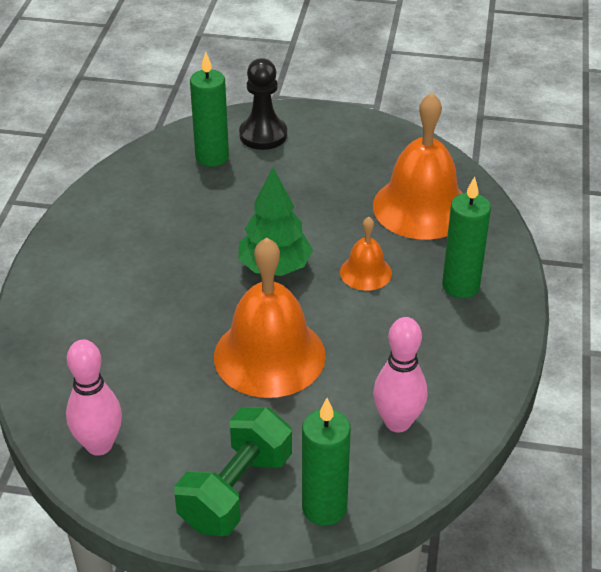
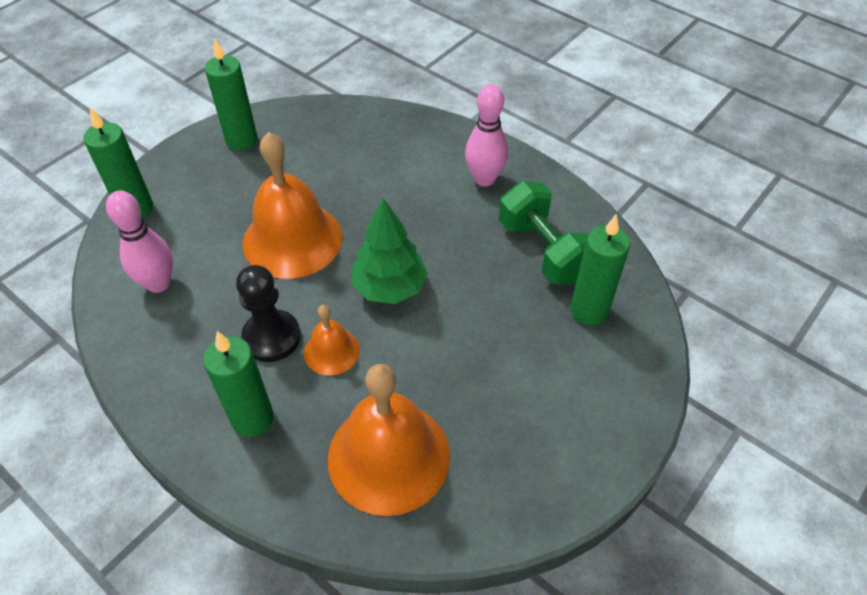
camera: 120 degrees right, 10 degrees up
pink bowling pin [66,339,122,456] -> pink bowling pin moved to [465,84,508,186]
green dumbbell [174,407,292,536] -> green dumbbell moved to [499,181,588,284]
black pawn [239,58,287,150] -> black pawn moved to [236,265,301,362]
none -> green candle [205,39,258,151]

